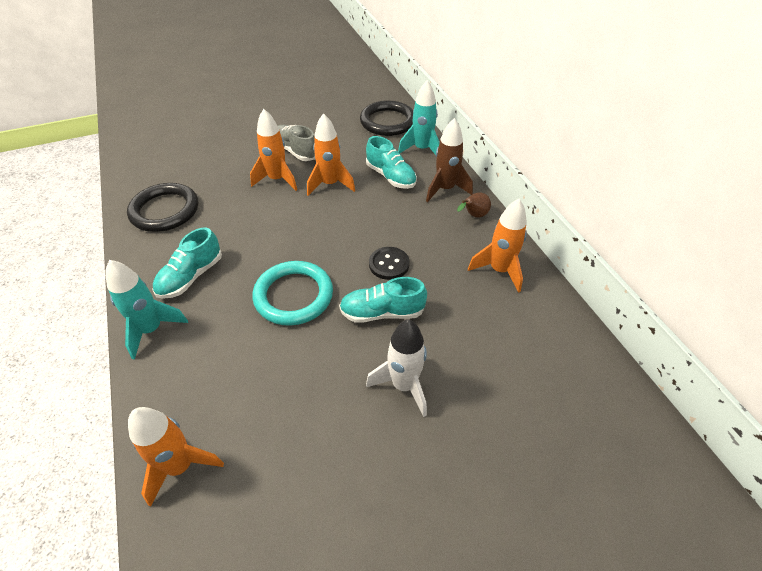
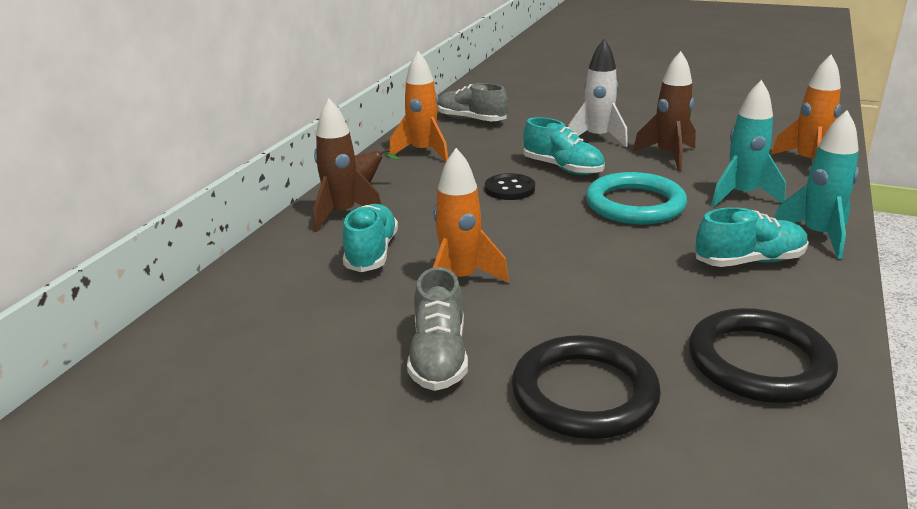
camera: 135 degrees left, 20 degrees down
orange rocket [250,109,297,191] -> none
black ring [360,100,413,136] -> black ring moved to [512,335,661,439]
turquoise rocket [398,80,440,155] -> turquoise rocket moved to [711,80,786,206]
none -> grey shoe [437,83,508,121]
none -> brown rocket [633,51,696,171]

